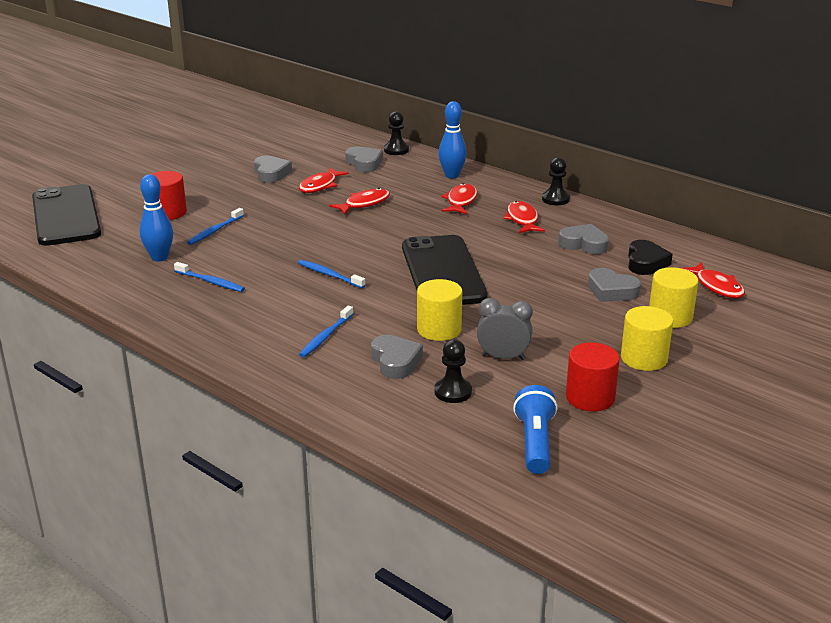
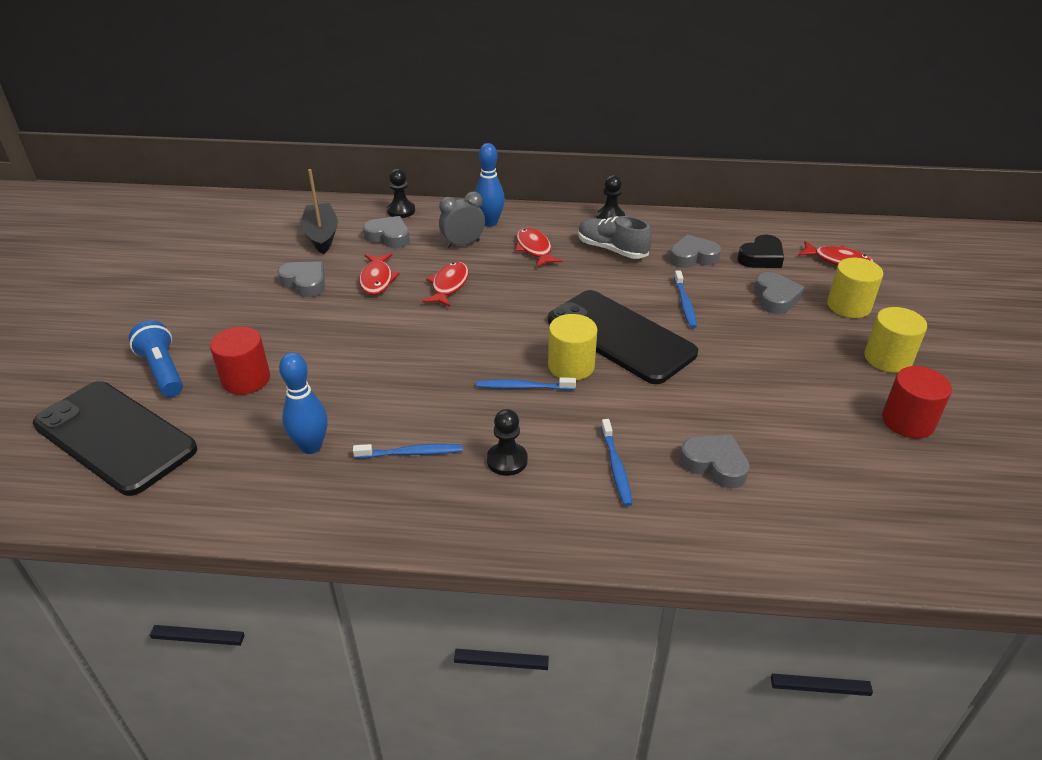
camera: 35 degrees left, 10 degrees up
blue toothbrush [187,208,244,245] -> blue toothbrush moved to [674,270,697,328]
yellow cylinder [417,279,462,341] -> yellow cylinder moved to [548,314,597,380]
black pawn [434,339,472,403] -> black pawn moved to [487,409,528,476]
grey clock [477,298,533,360] -> grey clock moved to [439,192,485,248]
red fish [503,201,545,233] -> grey shoe [578,216,652,259]
blue flashlight [513,385,558,474] -> blue flashlight moved to [129,321,183,397]
grey heart [588,268,641,302] -> grey heart turned 90 degrees counterclockwise [754,272,804,314]
black heart [628,240,673,275] -> black heart turned 75 degrees clockwise [737,235,784,268]
none -> black boat [301,169,338,254]

